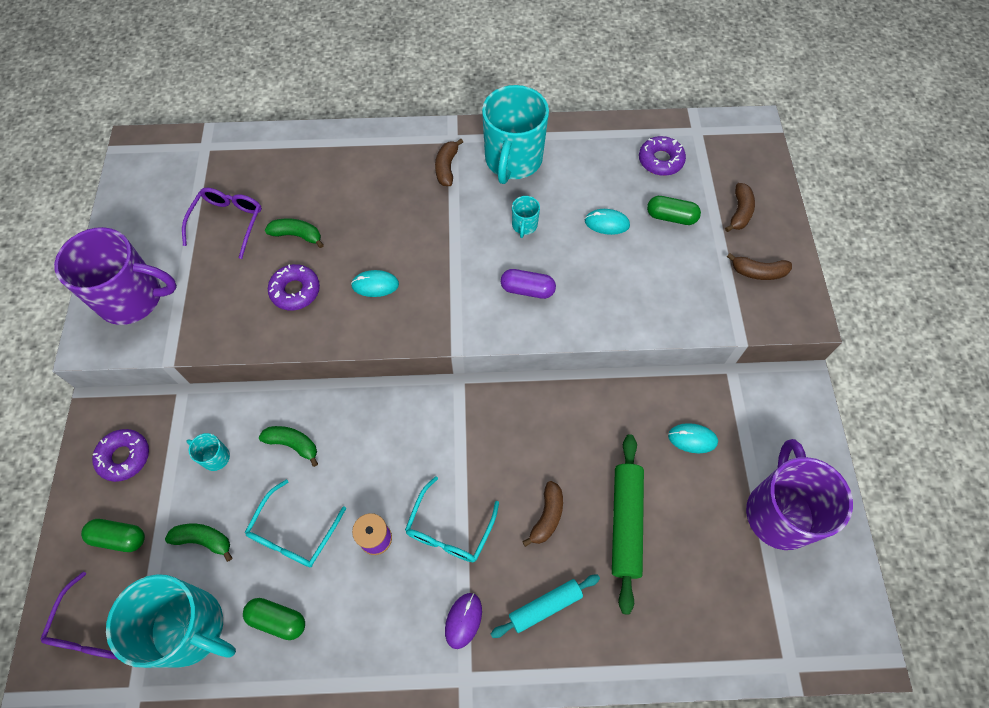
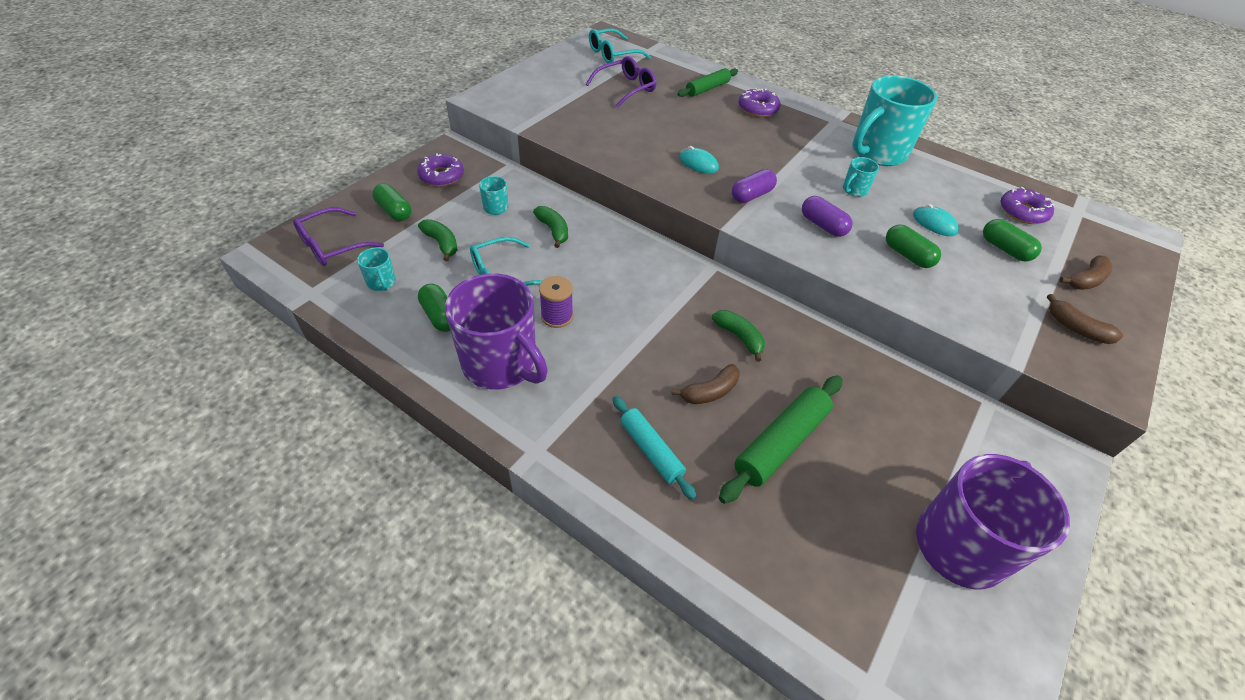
camera: 35 degrees right, 15 degrees down
purple mug [54,227,177,325] -> purple mug moved to [445,273,548,390]
turquoise mug [106,574,236,668] -> turquoise mug [357,248,396,291], size x0.42
green banana [265,219,324,248] -> green banana moved to [712,310,765,362]
purple donut [268,264,320,310] -> purple donut moved to [739,88,781,117]
turquoise glasses [405,476,499,562] -> turquoise glasses moved to [589,29,651,63]
brown banana [435,139,463,186] -> none
purple mouse [445,593,482,649] -> none
turquoise rolling pin [491,575,600,638] -> turquoise rolling pin turned 45 degrees clockwise [613,396,697,500]
turquoise mouse [668,423,718,453] -> none
none -> green rolling pin [678,68,738,97]
none -> purple capsule [732,169,777,203]
none -> green capsule [886,224,941,268]

